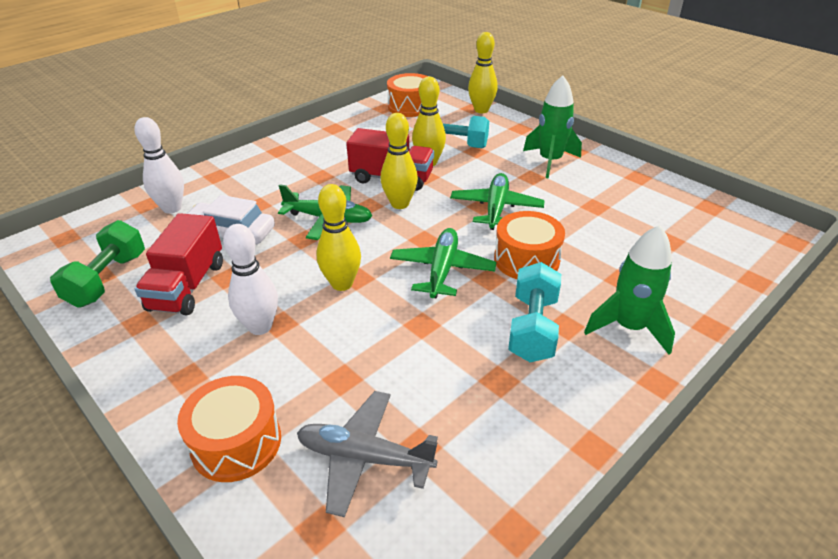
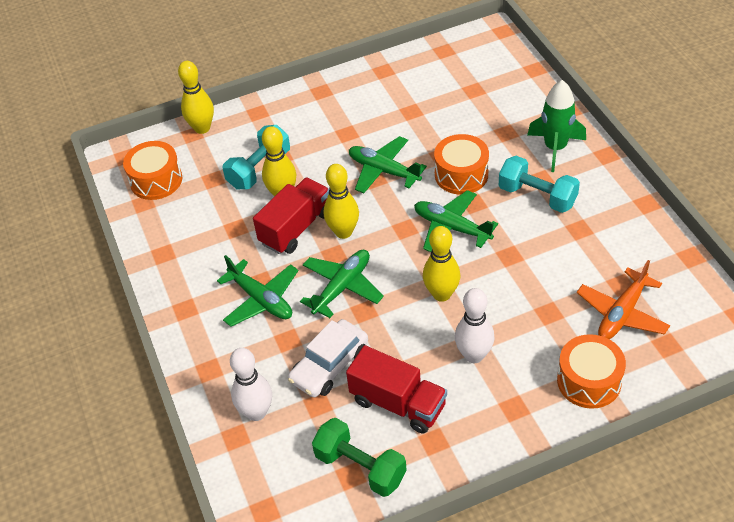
camera: 65 degrees left, 10 degrees up
grey plane [297,391,438,517] -> orange plane [577,260,670,339]
green rocket [523,75,582,179] -> none
none -> green plane [217,255,299,327]

